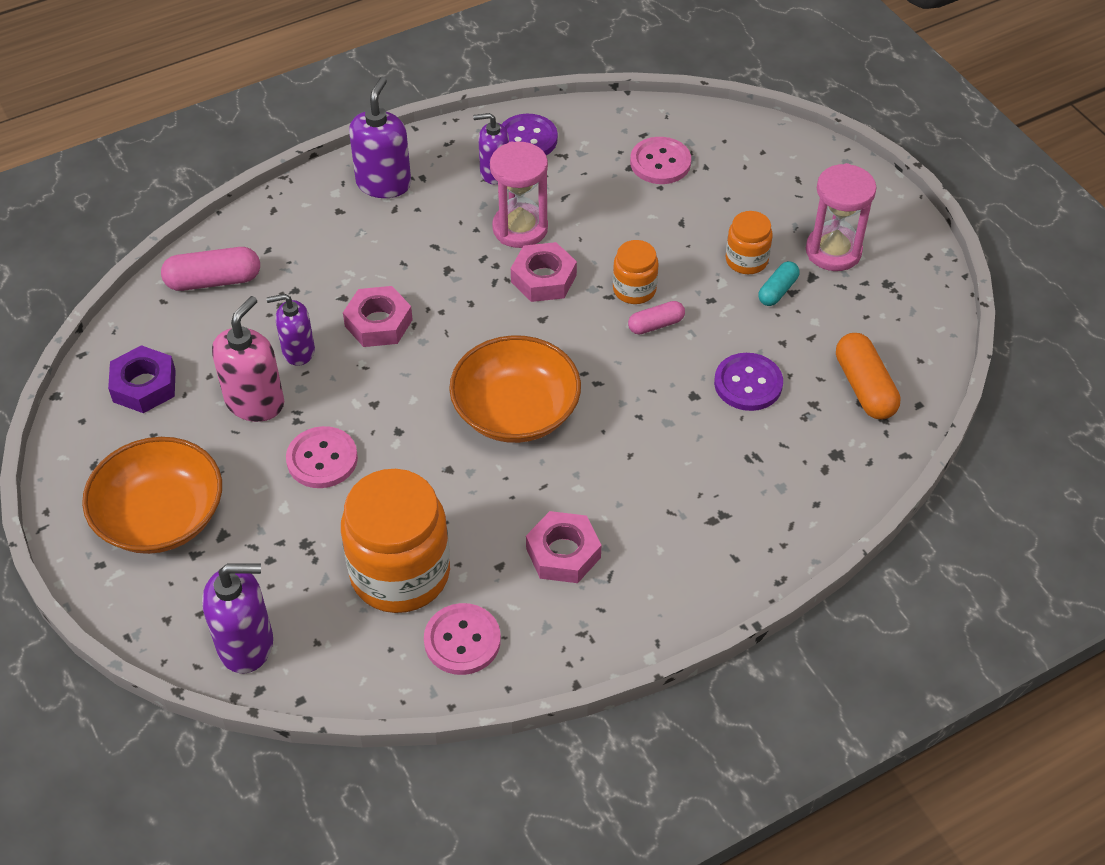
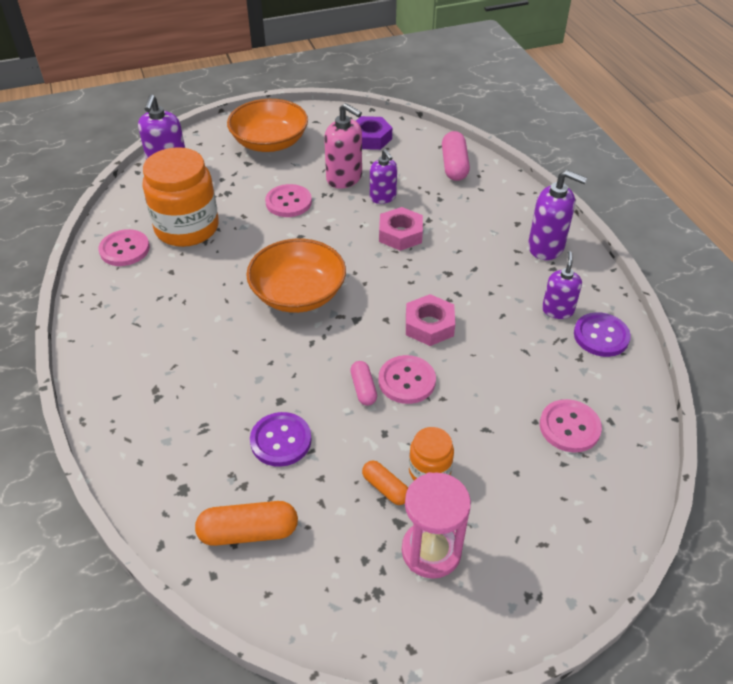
camera: 100 degrees right, 5 degrees down
purple soap dispenser [266,294,315,366] -> purple soap dispenser turned 150 degrees clockwise [370,149,397,204]
pink hourglass [490,142,548,248] -> none
pink nut [526,511,601,583] -> none
orange jar [613,240,659,304] -> pink button [379,355,436,404]
turquoise capsule [758,261,800,306] -> orange capsule [362,461,408,505]

